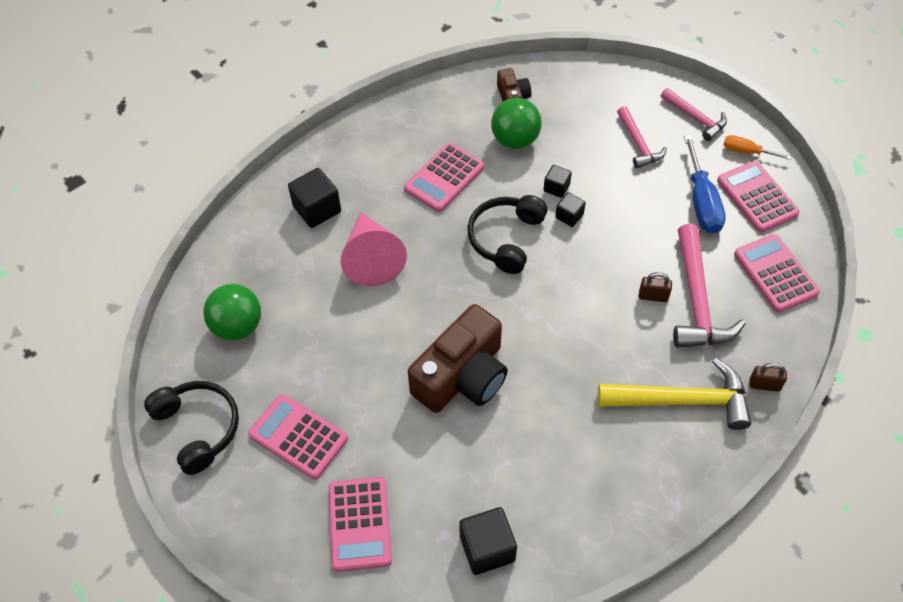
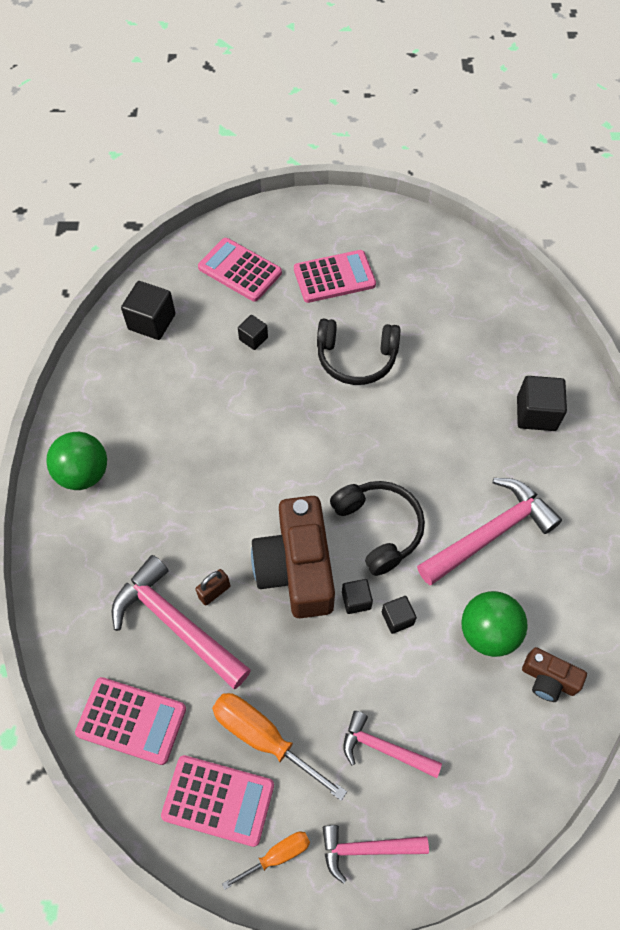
camera: 130 degrees right, 5 degrees up
black headphones [144,381,239,475] -> black headphones moved to [317,319,400,385]
green ball [203,284,261,341] -> green ball moved to [46,432,107,490]
pink cone [341,212,407,286] -> none
pink calculator [404,143,484,212] -> pink hammer [417,478,562,585]
brown camera [408,304,508,413] -> brown camera moved to [251,496,335,618]
yellow hammer [598,358,752,430] -> none
blue screwdriver [684,135,726,234] -> orange screwdriver [212,693,347,801]
brown padlock [749,363,787,392] -> none
none -> black cube [238,315,268,350]

